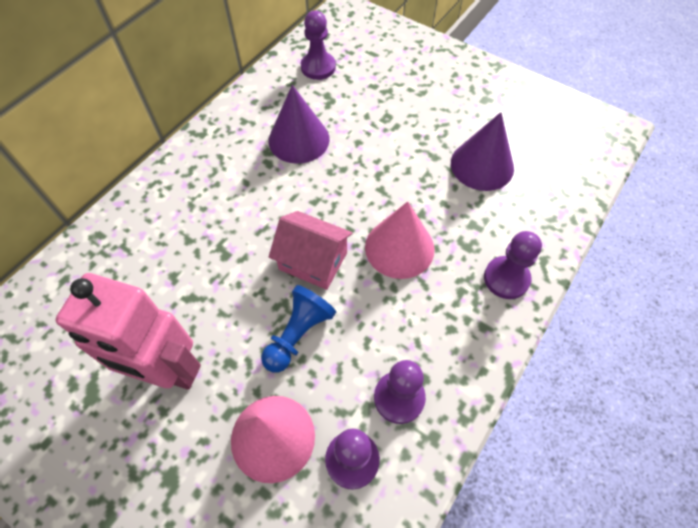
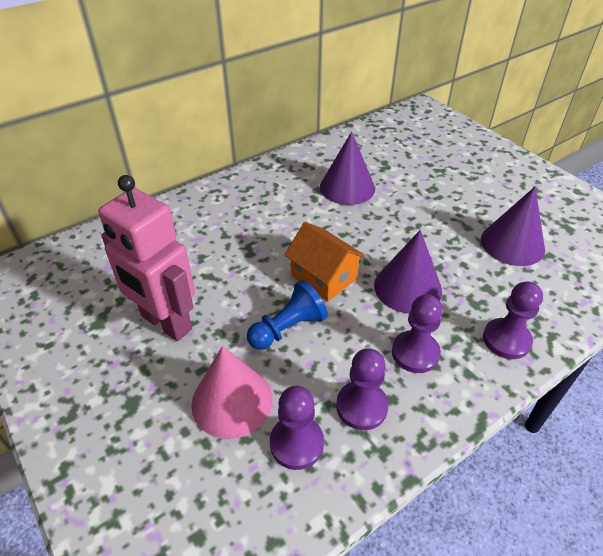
camera: 20 degrees right, 15 degrees down
pink house [269,211,353,290] -> orange house [285,222,366,302]
purple pawn [301,11,336,80] -> purple pawn moved to [392,294,443,373]
pink cone [365,201,435,279] -> purple cone [374,230,442,314]

